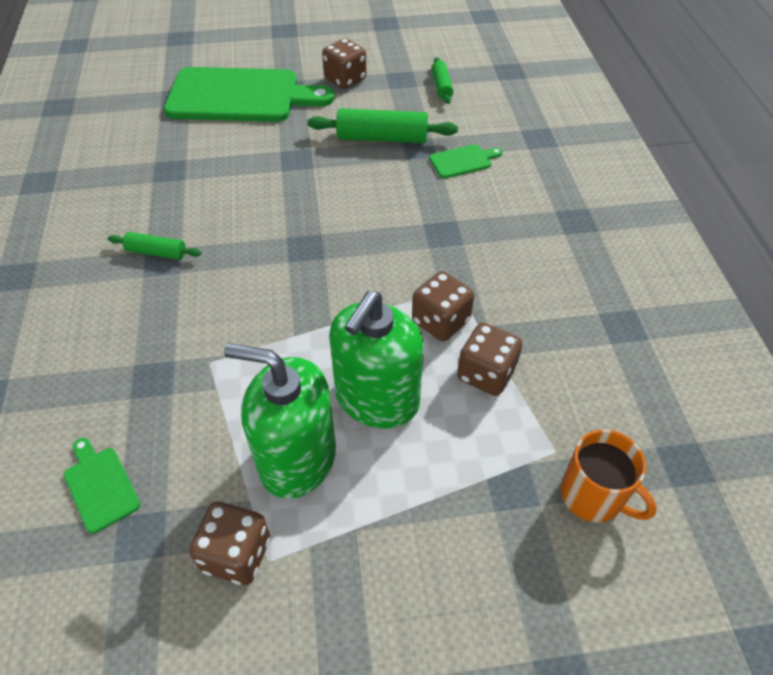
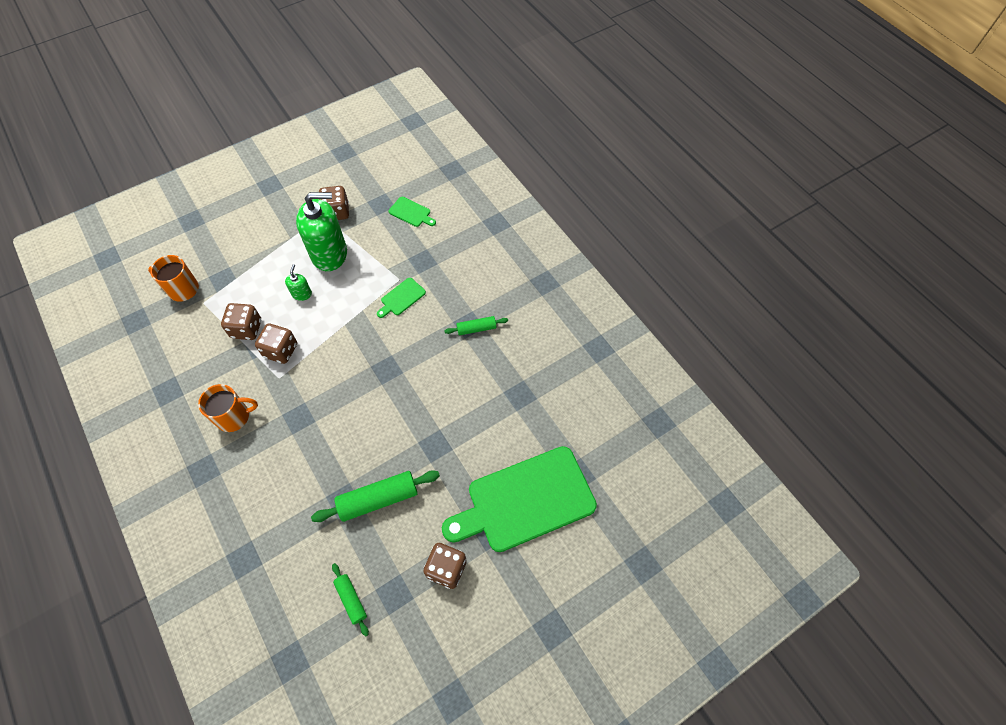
camera: 155 degrees right, 10 degrees up
green soap dispenser [329,291,424,428] -> green soap dispenser [285,264,312,301], size x0.43
green cutting board [429,144,503,178] -> green cutting board moved to [377,278,426,318]
none -> orange mug [198,384,258,432]

